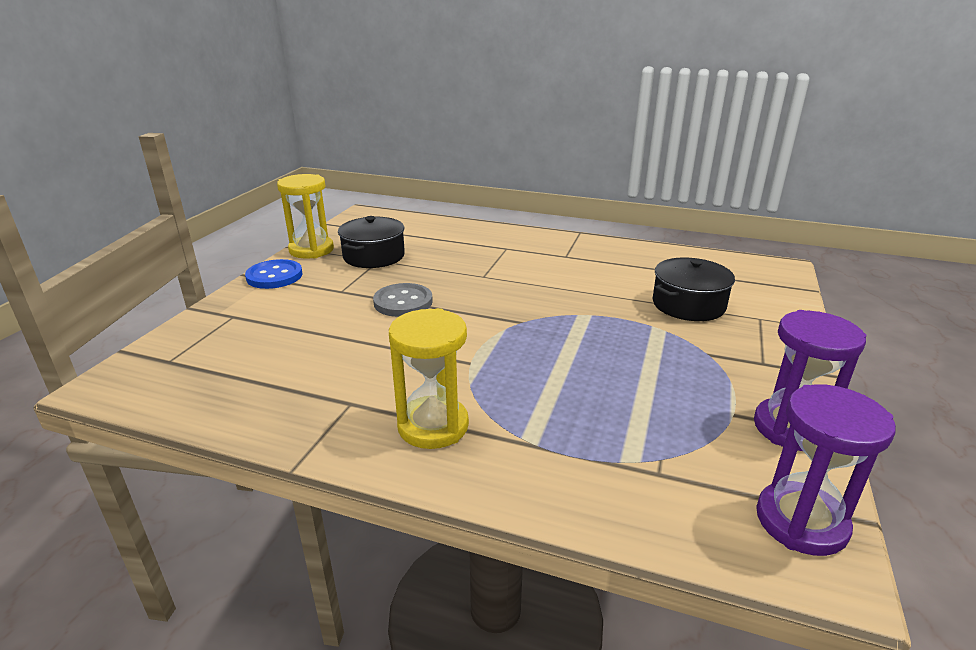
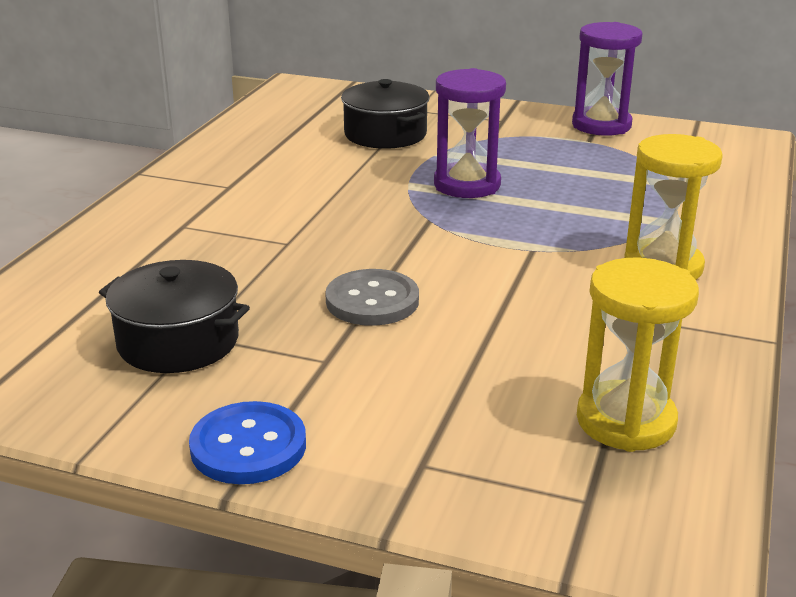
camera: 90 degrees left, 0 degrees up
yellow hourglass [277,174,334,258] -> yellow hourglass moved to [577,258,699,452]
purple hourglass [756,384,896,556] -> purple hourglass moved to [434,68,506,198]

